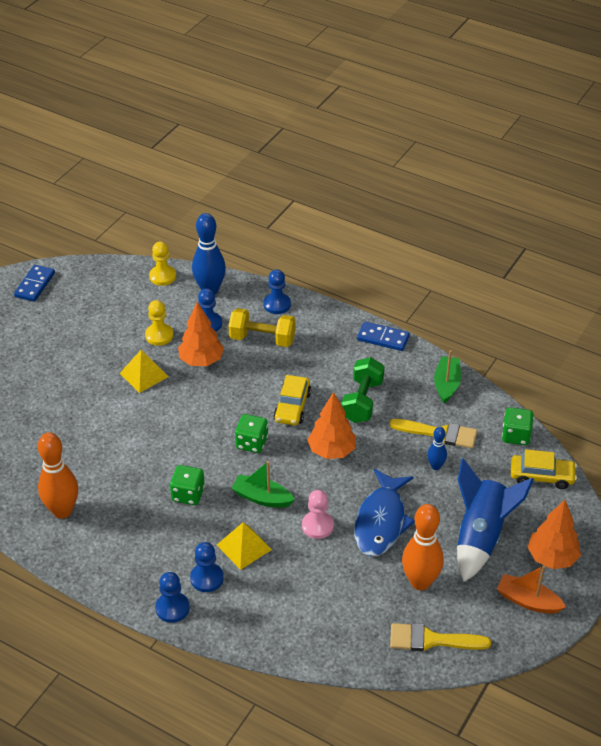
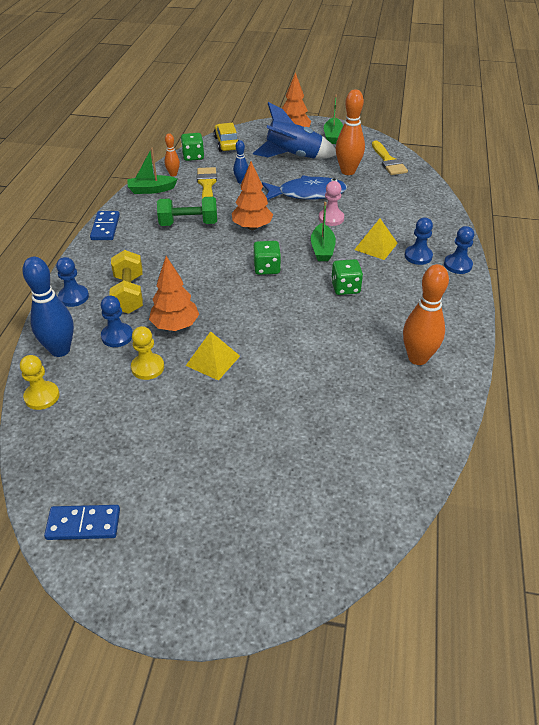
camera: 110 degrees left, 0 degrees up
yellow car [274,375,311,425] -> none
orange boat [497,566,566,614] -> green boat [324,95,343,144]
none -> orange bowling pin [164,134,180,176]

